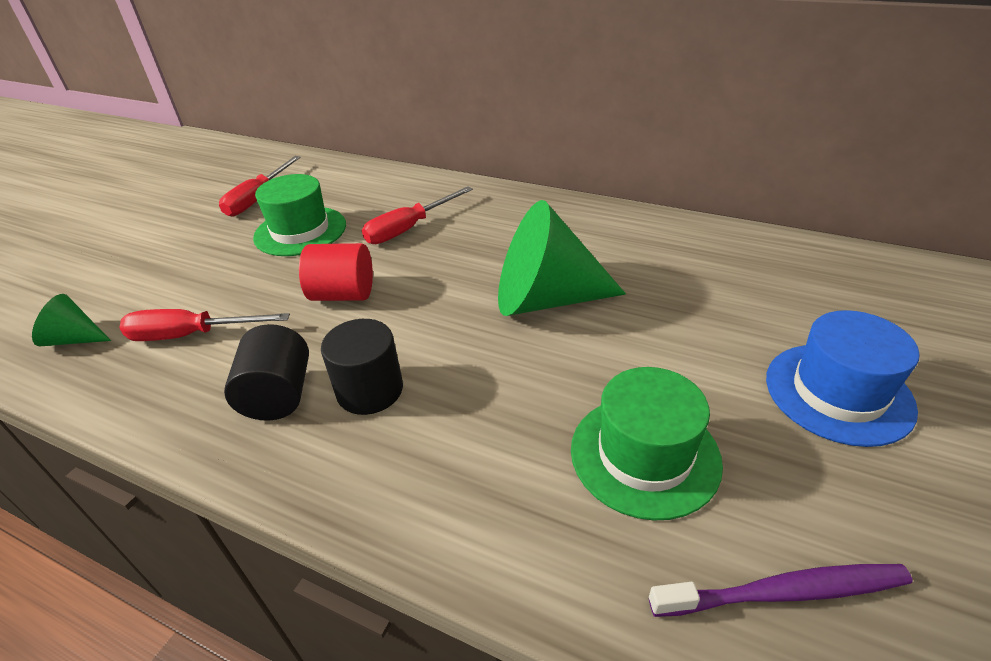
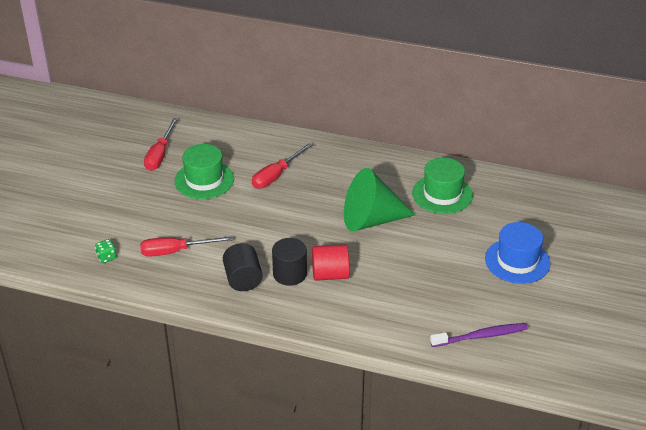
camera: 10 degrees left, 0 degrees up
green cone [32,294,111,346] -> green dice [95,239,117,263]
red cylinder [299,243,373,301] -> red cylinder moved to [312,244,349,281]
green hat [571,367,723,521] -> green hat moved to [412,158,473,214]

